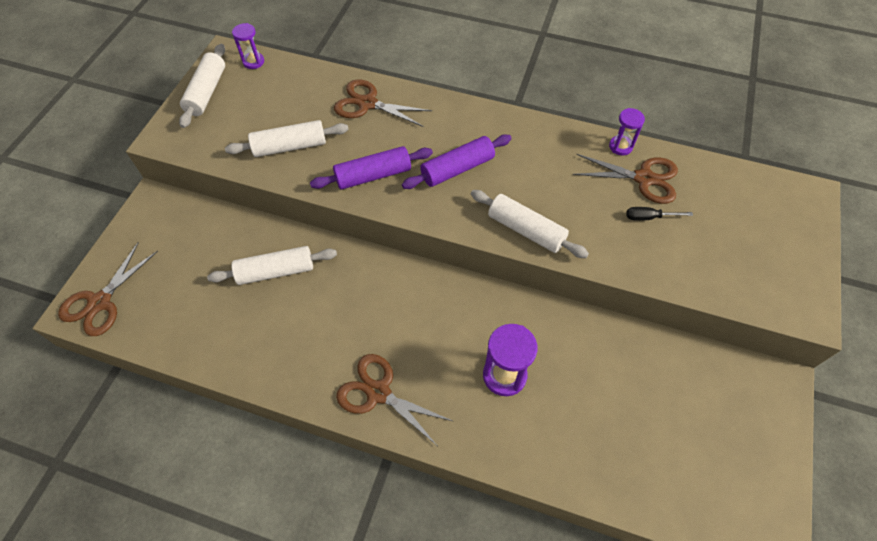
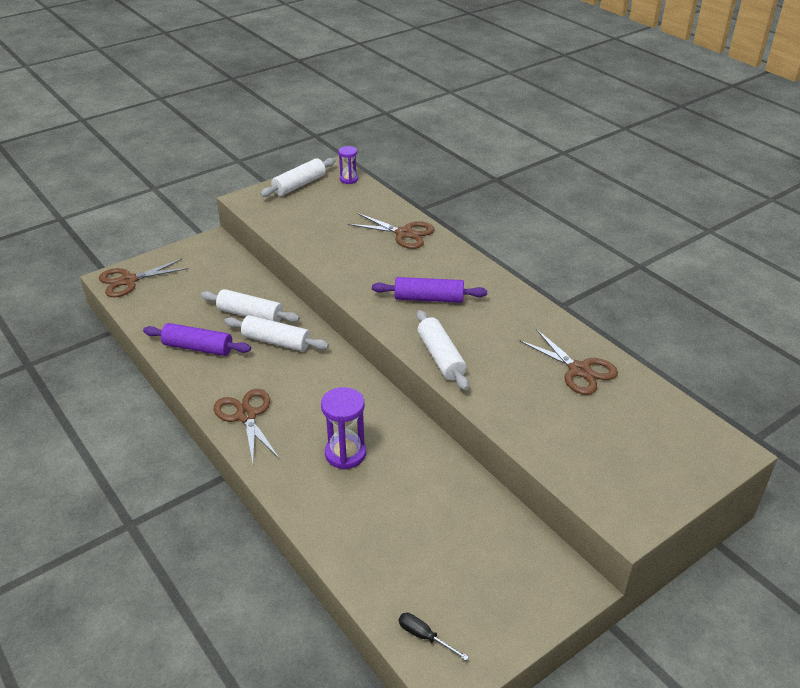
camera: 35 degrees right, 20 degrees down
white rolling pin [225,120,349,157] -> white rolling pin moved to [224,315,329,351]
purple rolling pin [310,146,433,190] -> purple rolling pin moved to [143,323,251,356]
brown scissors [334,79,432,127] -> brown scissors turned 150 degrees clockwise [348,213,435,249]
purple hourglass [609,108,645,155] -> none
black screwdriver [626,207,693,221] -> black screwdriver moved to [399,613,469,660]

